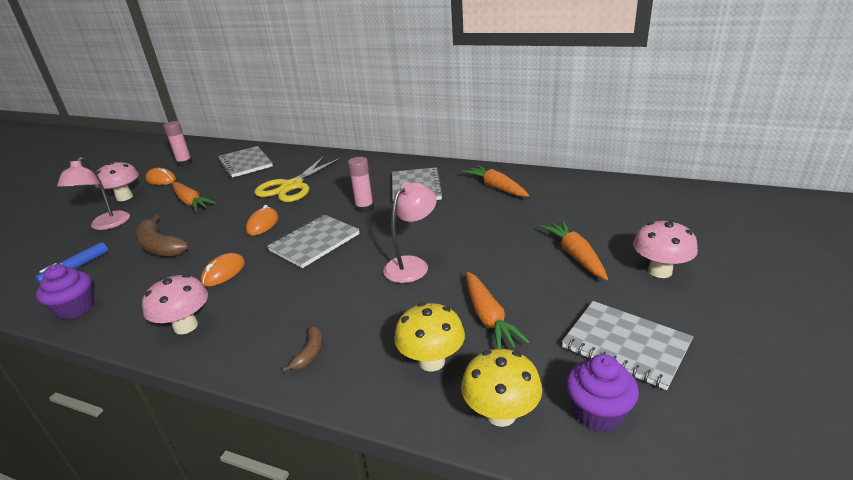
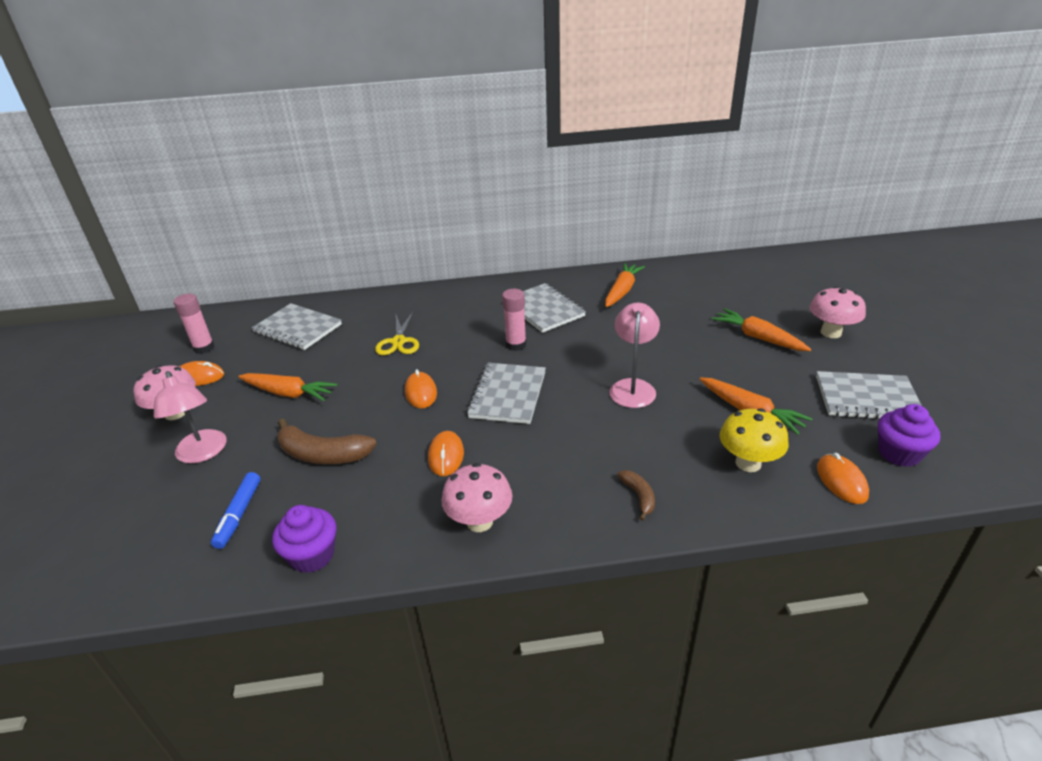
camera: 30 degrees left, 5 degrees up
yellow scissors [254,156,342,202] -> yellow scissors [375,312,419,355], size x0.63
yellow mushroom [461,349,542,427] -> orange mouse [817,453,869,504]
orange carrot [462,165,529,197] -> orange carrot turned 90 degrees clockwise [605,263,645,307]

